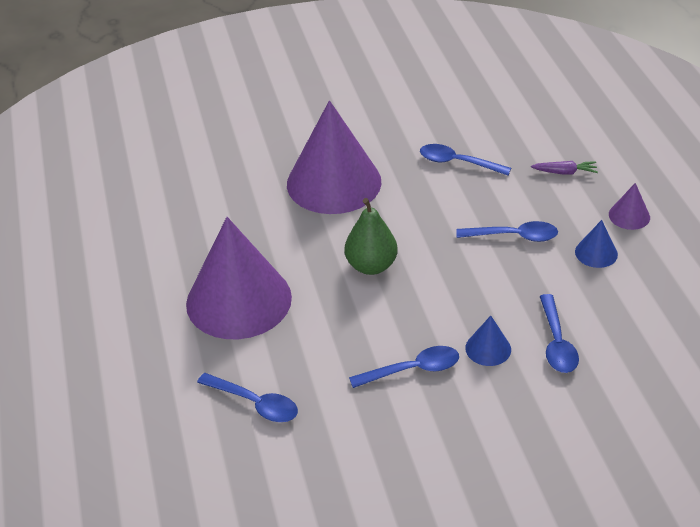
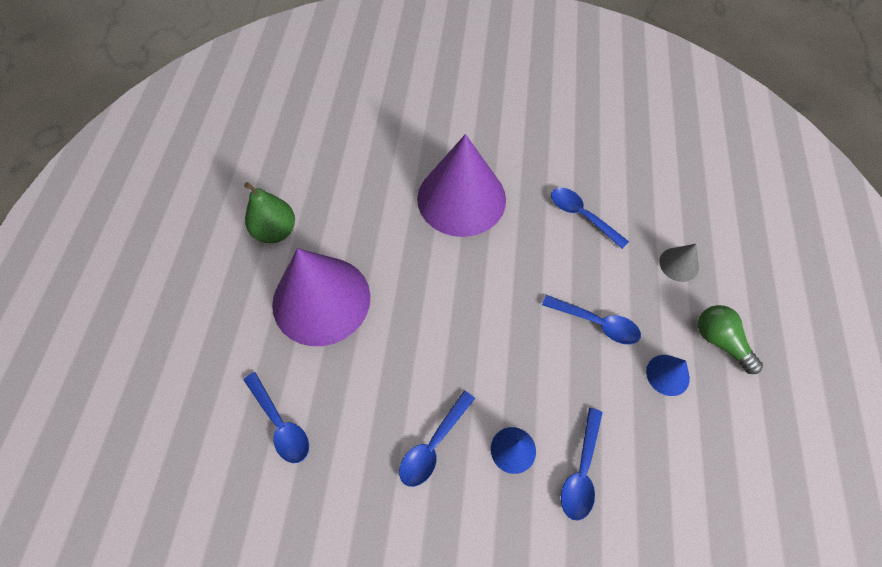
camera: 20 degrees right, 20 degrees up
green pear [345,198,398,275] -> green pear moved to [244,182,295,243]
blue spoon [349,346,459,388] -> blue spoon turned 120 degrees clockwise [399,391,475,487]
purple carrot [531,161,598,174] -> grey cone [659,244,699,282]
purple cone [609,183,650,230] -> green light bulb [698,305,763,374]

